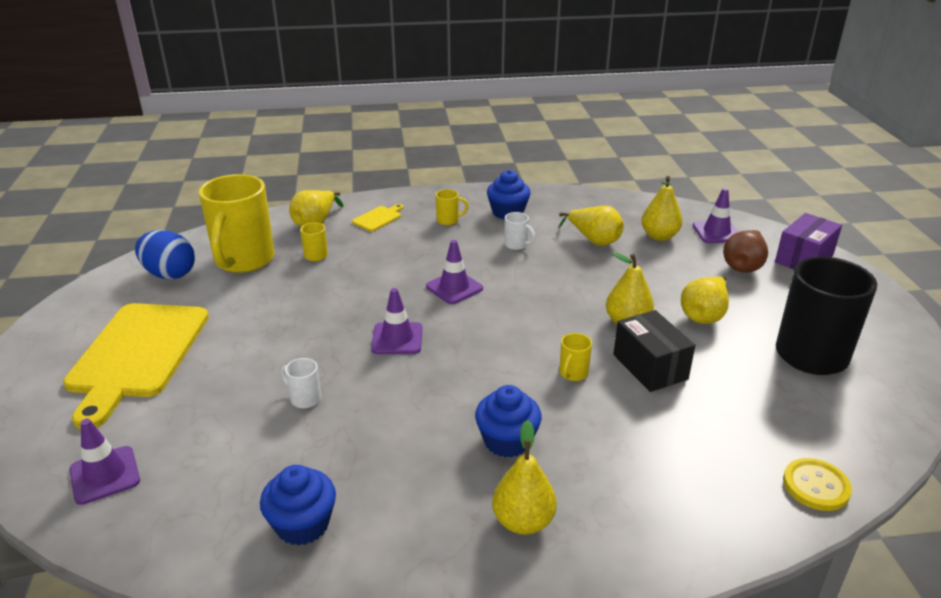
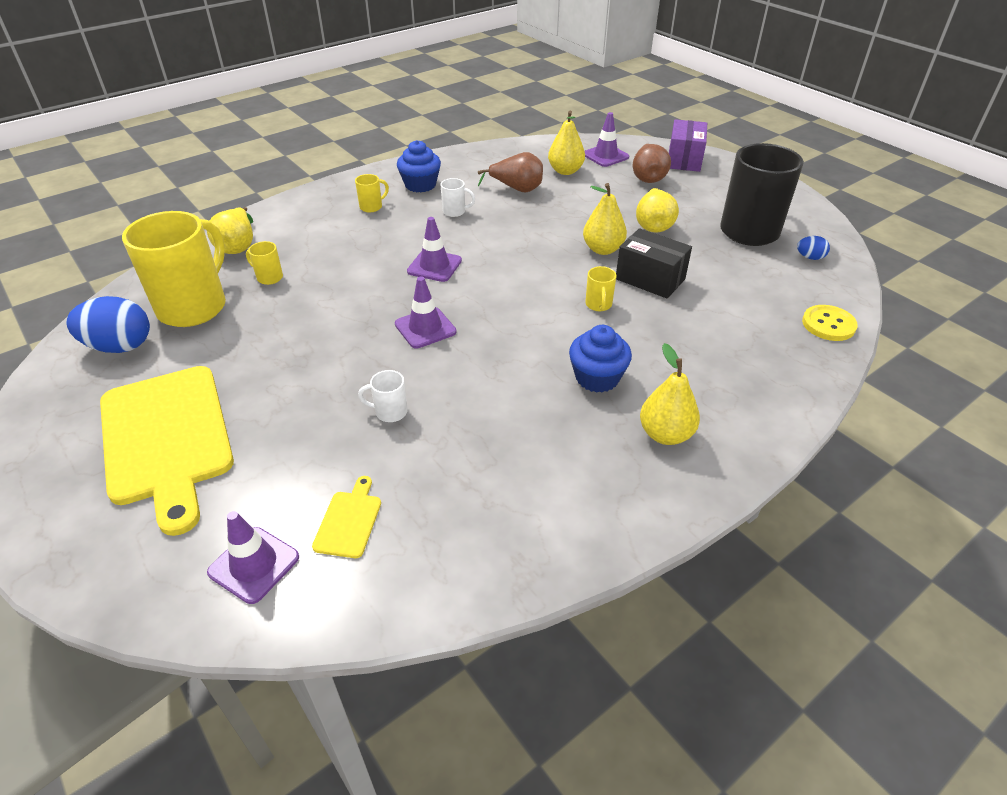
camera: 30 degrees left, 10 degrees up
yellow mug [199,174,274,273] -> yellow mug turned 135 degrees counterclockwise [122,211,226,327]
blue cupcake [260,465,336,546] -> none
yellow cutting board [352,204,403,232] -> yellow cutting board moved to [312,476,381,558]
yellow pear [558,206,624,246] -> brown pear [478,152,543,193]
none -> blue egg [797,236,830,260]

